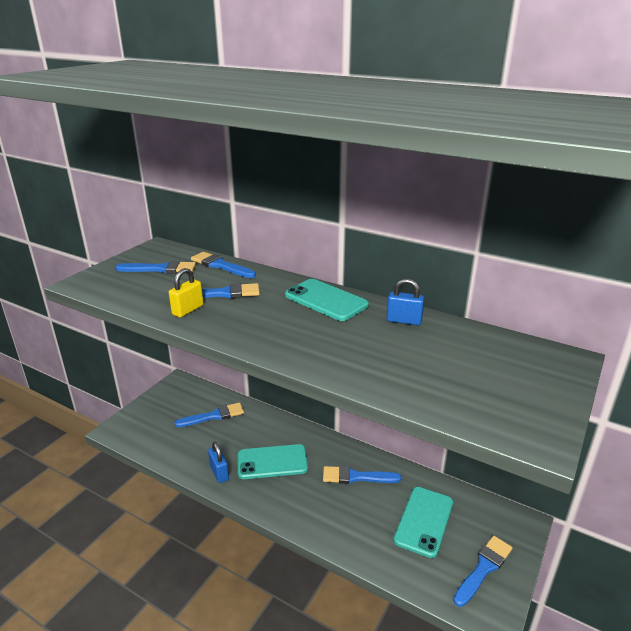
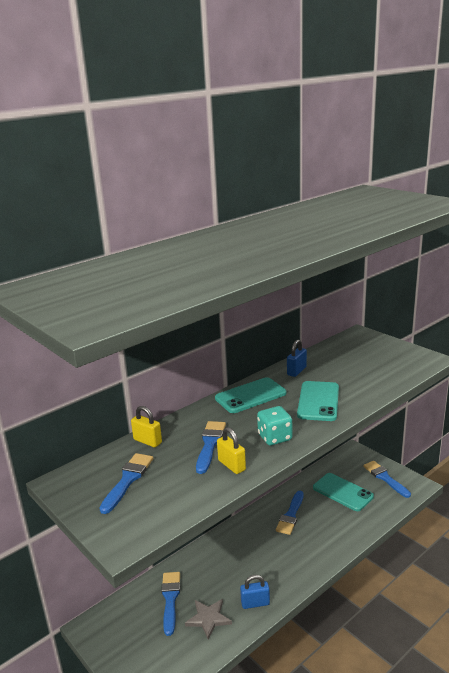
camera: 70 degrees left, 5 degrees down
blue brush [191,252,256,278] -> yellow padlock [131,406,162,447]
turquoise phone [238,444,308,479] -> turquoise phone moved to [297,381,339,421]
none -> grey star [185,599,232,640]
none -> turquoise dice [257,406,292,446]

